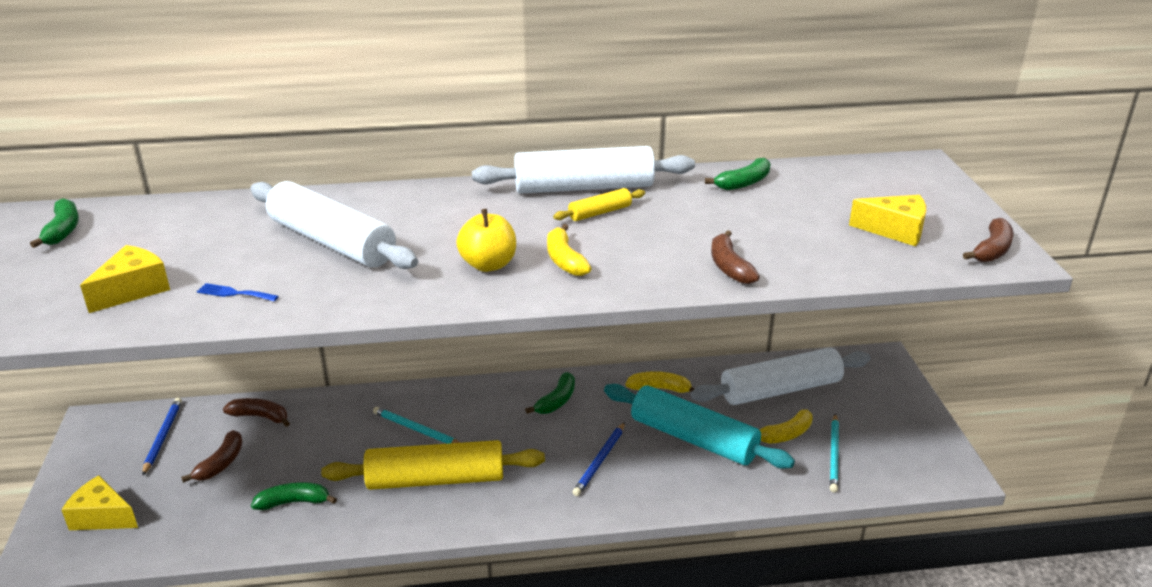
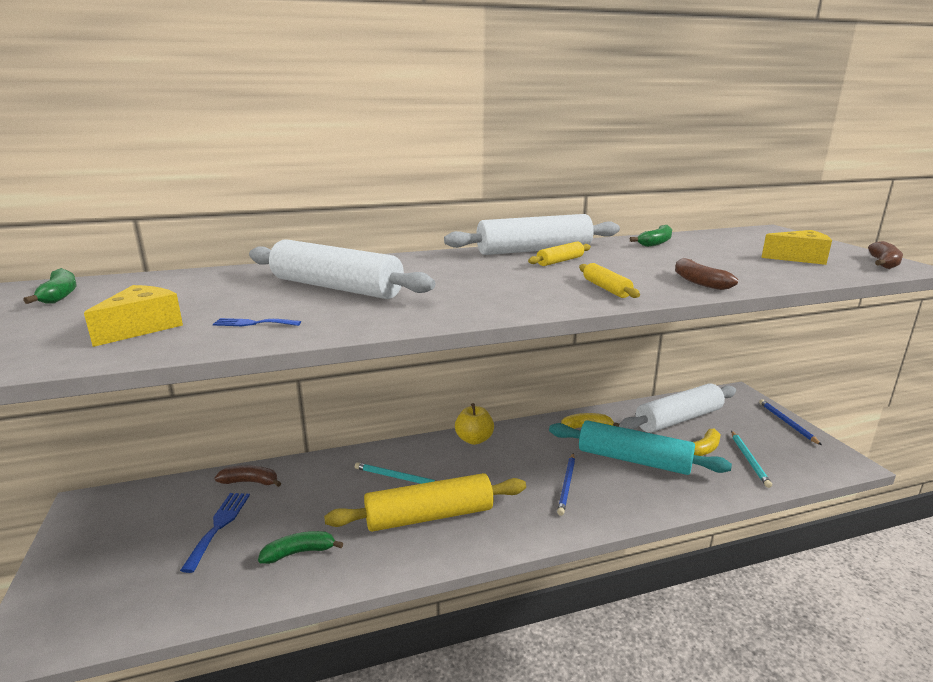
camera: 10 degrees left, 10 degrees down
yellow cheese [62,475,138,530] -> none
blue pencil [142,398,182,476] -> blue pencil moved to [759,399,822,445]
brown banana [181,430,243,483] -> blue fork [180,493,250,573]
yellow apple [456,209,516,272] -> yellow apple moved to [455,403,494,445]
green banana [525,372,575,414] -> none
yellow banana [547,224,592,276] -> none
none -> yellow rolling pin [579,263,640,298]

